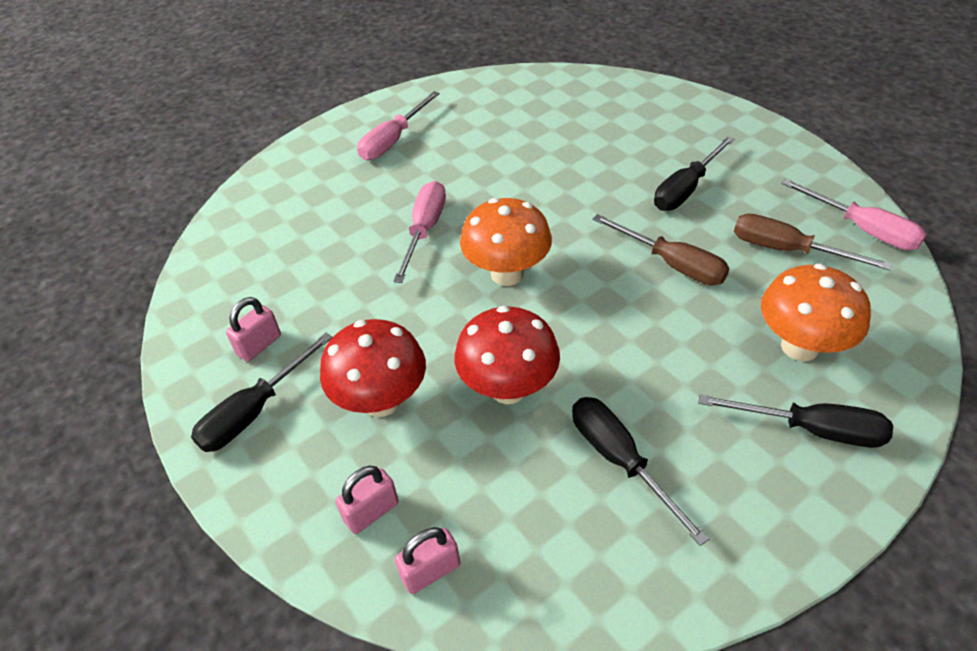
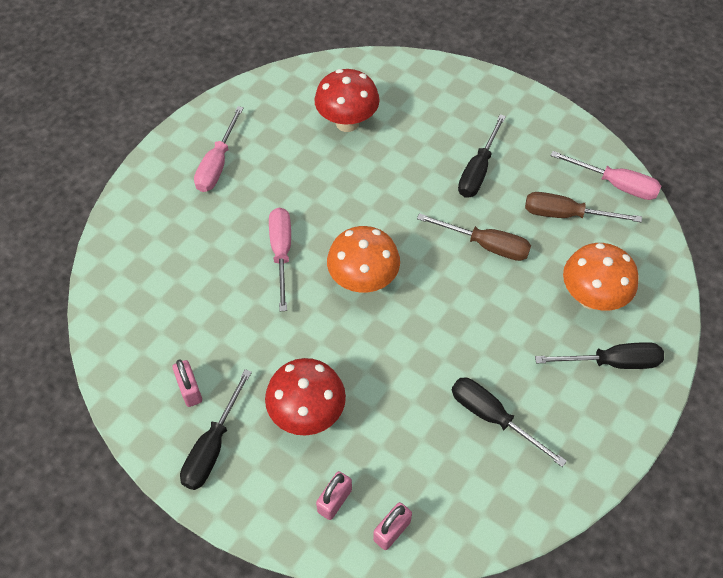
camera: 20 degrees left, 10 degrees up
pink padlock [226,297,281,362] -> pink padlock turned 45 degrees counterclockwise [173,359,202,407]
red mushroom [454,306,560,404] -> red mushroom moved to [315,69,380,132]

